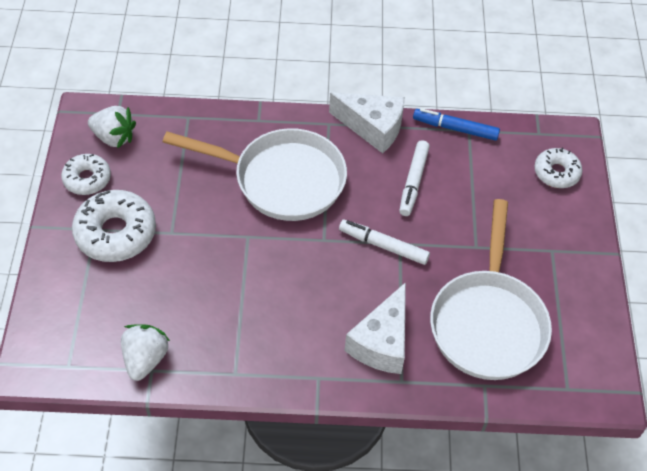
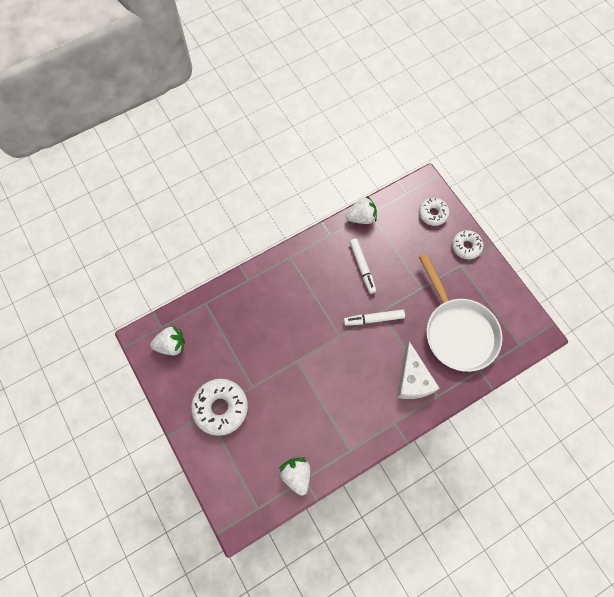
camera: 30 degrees left, 15 degrees up
white donut [61,154,111,195] -> white donut moved to [452,230,483,259]
white pan [163,128,347,221] -> none
white cheese [329,93,405,154] -> none
blue marker [413,108,500,141] -> white strawberry [346,196,377,224]

